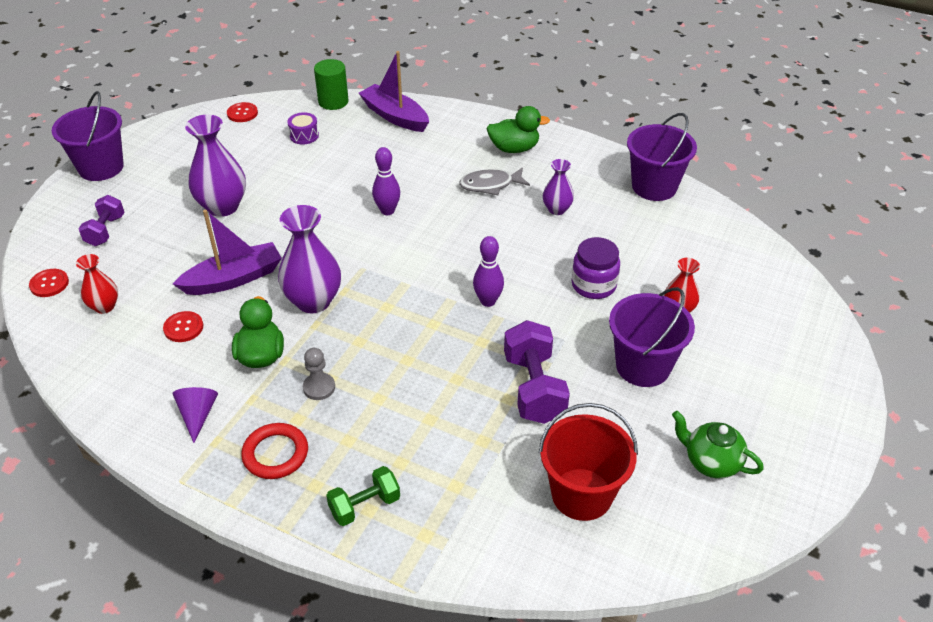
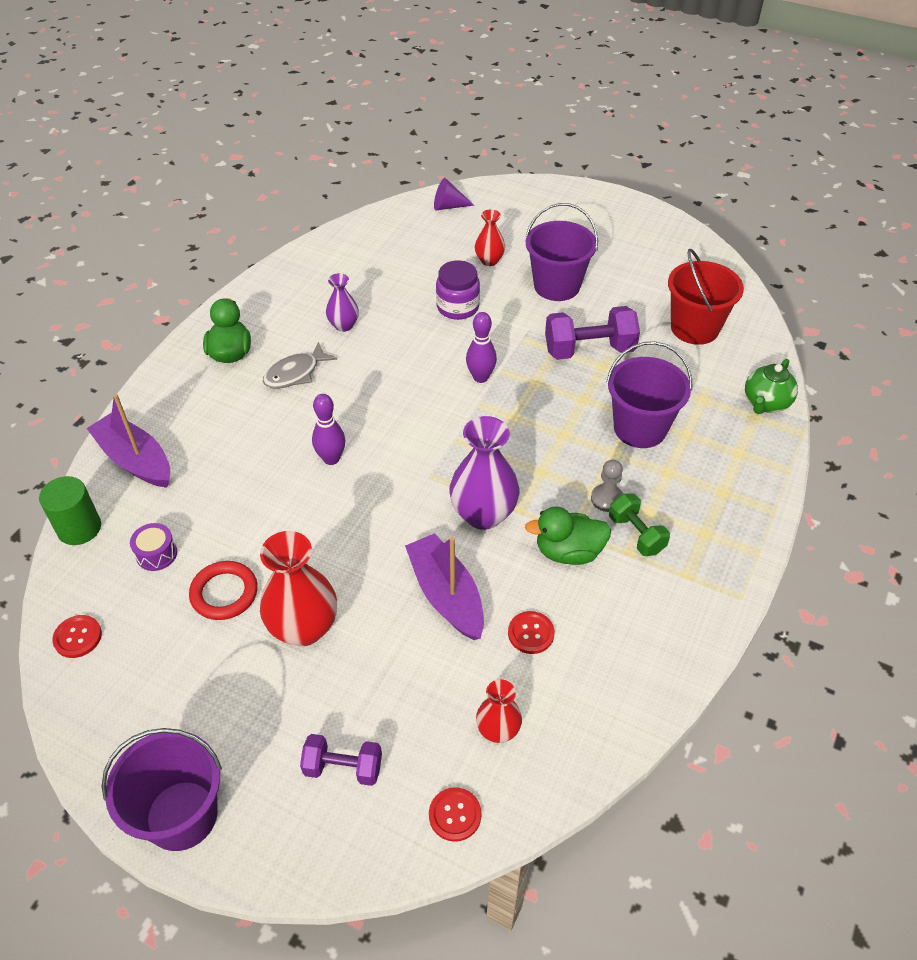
camera: 90 degrees left, 5 degrees up
purple cone [173,387,218,443] -> purple cone moved to [434,178,474,211]
purple vase [185,114,246,217] -> red vase [260,531,337,646]
red ring [241,423,308,479] -> red ring moved to [189,561,258,620]
green dumbbell [326,466,400,526] -> green dumbbell moved to [609,493,670,556]
purple boat [359,51,429,132] -> purple boat turned 90 degrees clockwise [87,394,170,488]
grey fish [459,167,530,195] -> grey fish turned 60 degrees clockwise [263,342,338,389]
purple bucket [627,113,697,201] -> purple bucket moved to [606,341,692,448]
green teapot [672,411,764,479] -> green teapot moved to [745,359,798,414]

